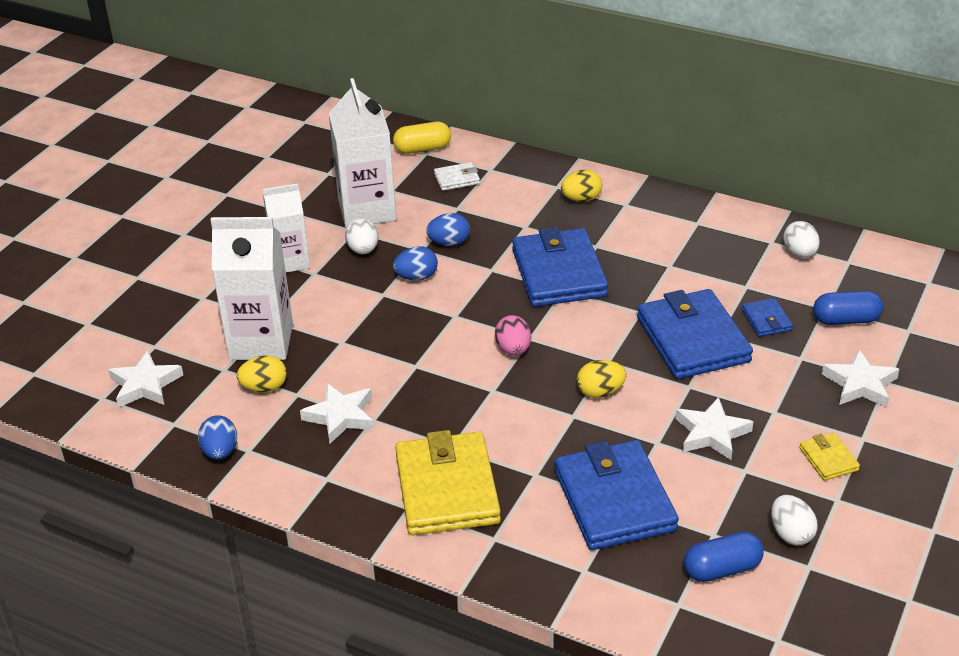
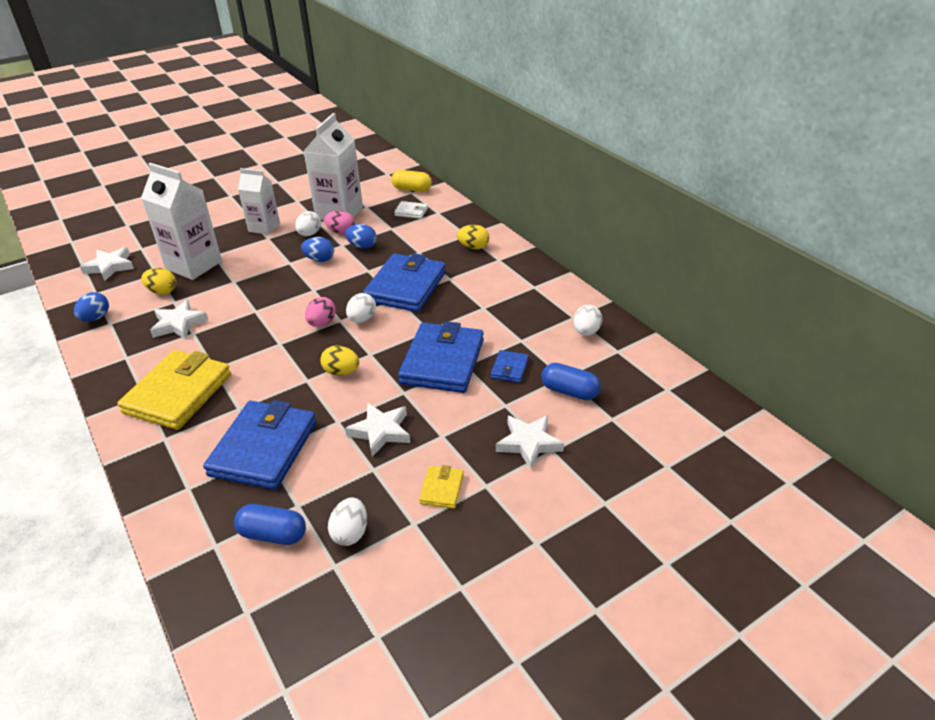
camera: 30 degrees right, 0 degrees up
none -> pink egg [324,210,355,234]
none -> white egg [346,293,376,323]

